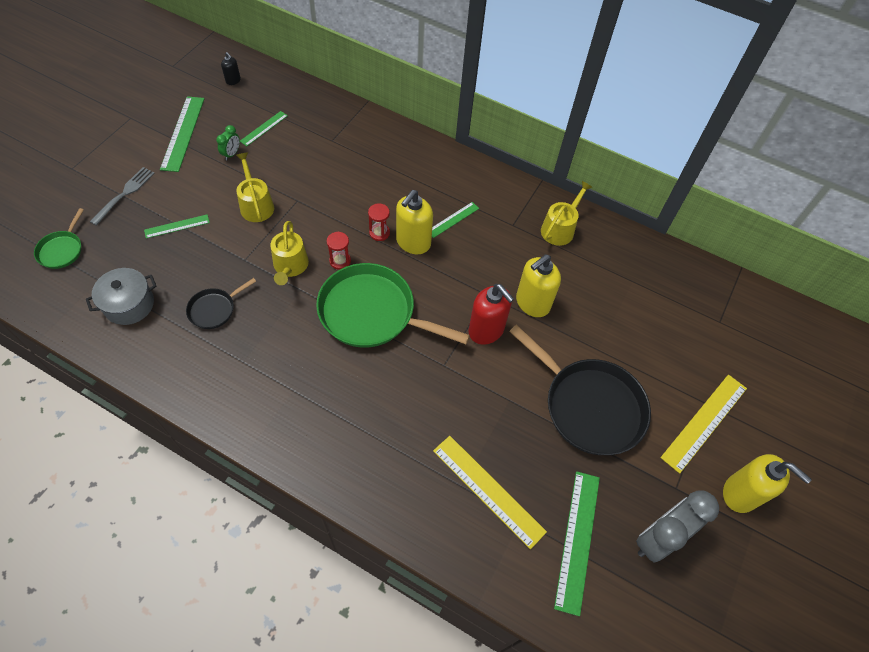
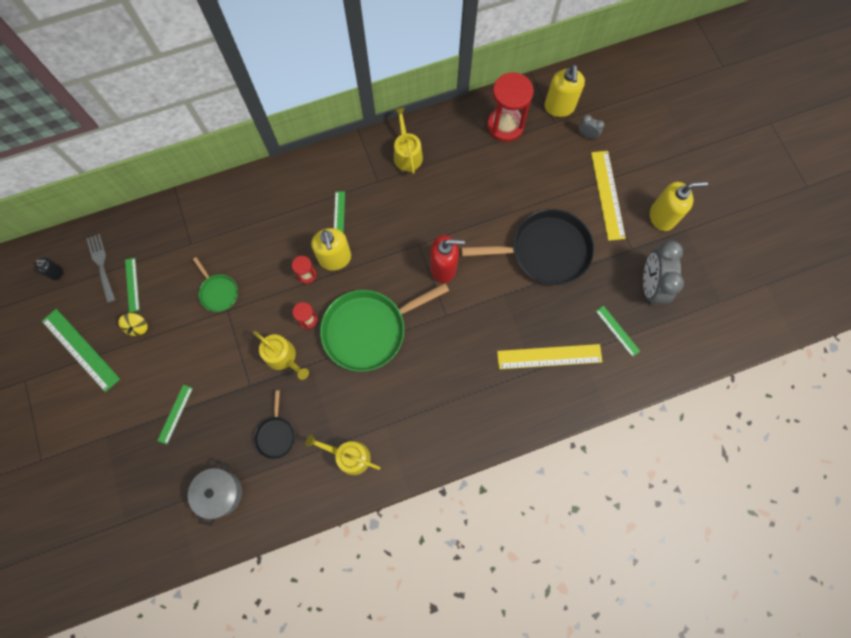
camera: 45 degrees left, 15 degrees up
green pan [34,208,84,269] -> green pan moved to [193,257,238,312]
grey fork [90,167,155,226] -> grey fork moved to [86,234,115,303]
green clock [216,125,240,160] -> yellow spinning top [118,313,147,336]
yellow watering can [236,152,274,222] -> yellow watering can moved to [305,434,381,475]
yellow soap dispenser [516,254,561,317] -> yellow soap dispenser moved to [544,65,585,117]
green ruler [554,471,600,616] -> green ruler [596,306,640,357], size x0.56
none -> red hourglass [487,72,534,142]
none -> grey clock [579,115,605,139]

